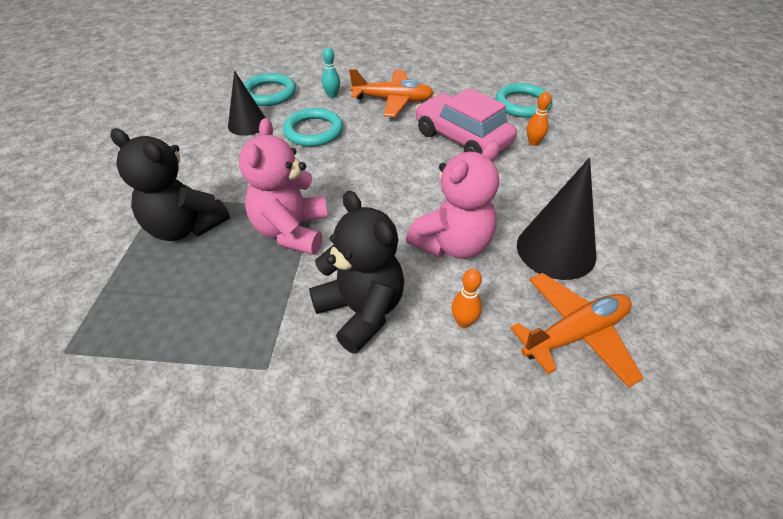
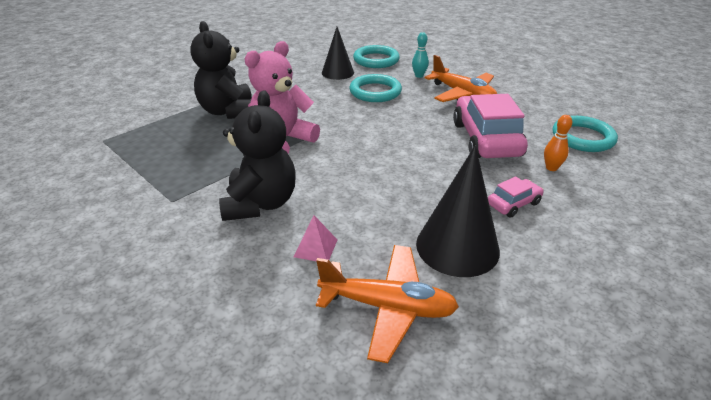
camera: 40 degrees right, 10 degrees down
pink teddy bear [406,141,500,259] -> none
orange bowling pin [451,269,482,328] -> pink pyramid [294,215,338,261]
none -> pink car [488,176,544,218]

